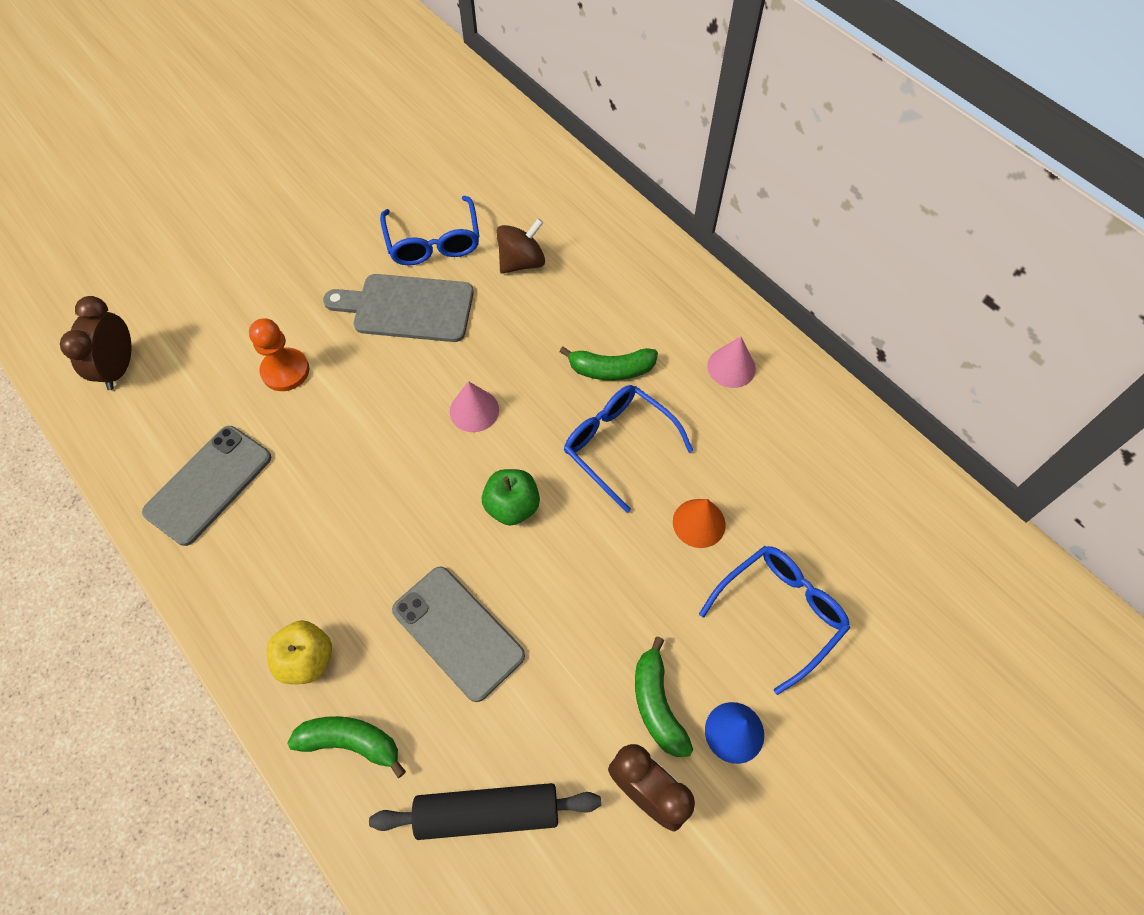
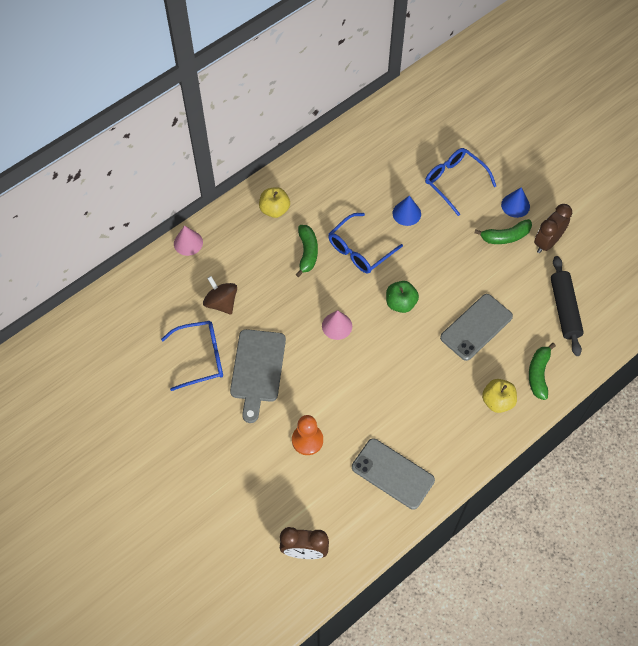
camera: 90 degrees left, 0 degrees up
orange cone [673,499,726,548] -> blue cone [392,195,421,226]
pink cone [707,336,756,388] -> pink cone moved to [174,225,203,256]
none -> yellow apple [259,187,290,218]

